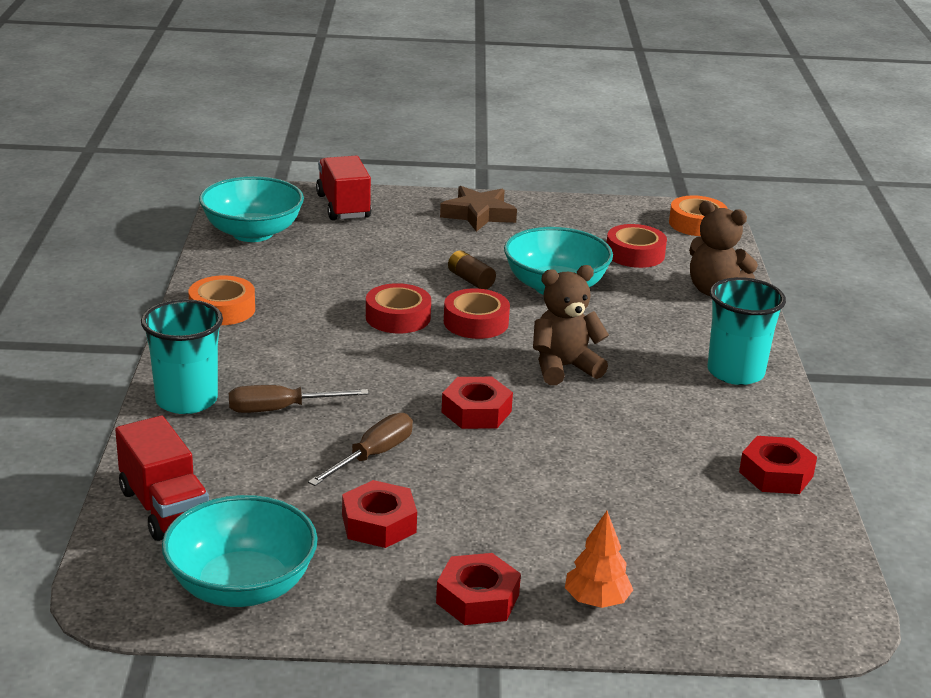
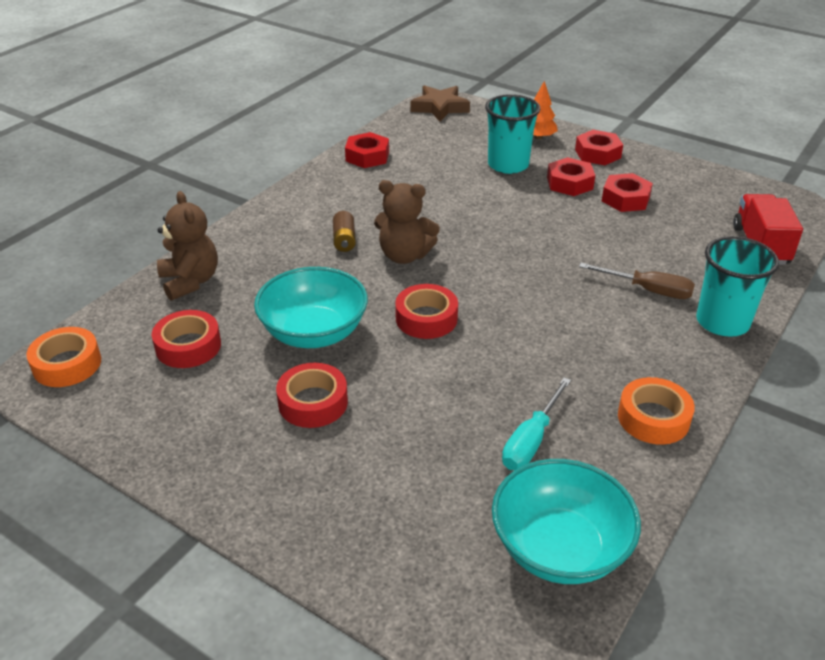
camera: 145 degrees left, 10 degrees up
turquoise bowl [162,495,318,607] -> none
brown screwdriver [308,413,413,486] -> none
red truck [316,156,371,220] -> none
red tape [366,283,431,333] -> red tape moved to [276,363,348,428]
brown star [440,186,517,232] -> brown star moved to [410,85,470,122]
red nut [441,377,513,429] -> red nut moved to [547,157,595,196]
brown battery [448,250,496,289] -> brown battery moved to [333,211,356,252]
turquoise cup [707,277,786,385] -> turquoise cup moved to [485,94,540,174]
none -> turquoise screwdriver [502,377,571,470]

